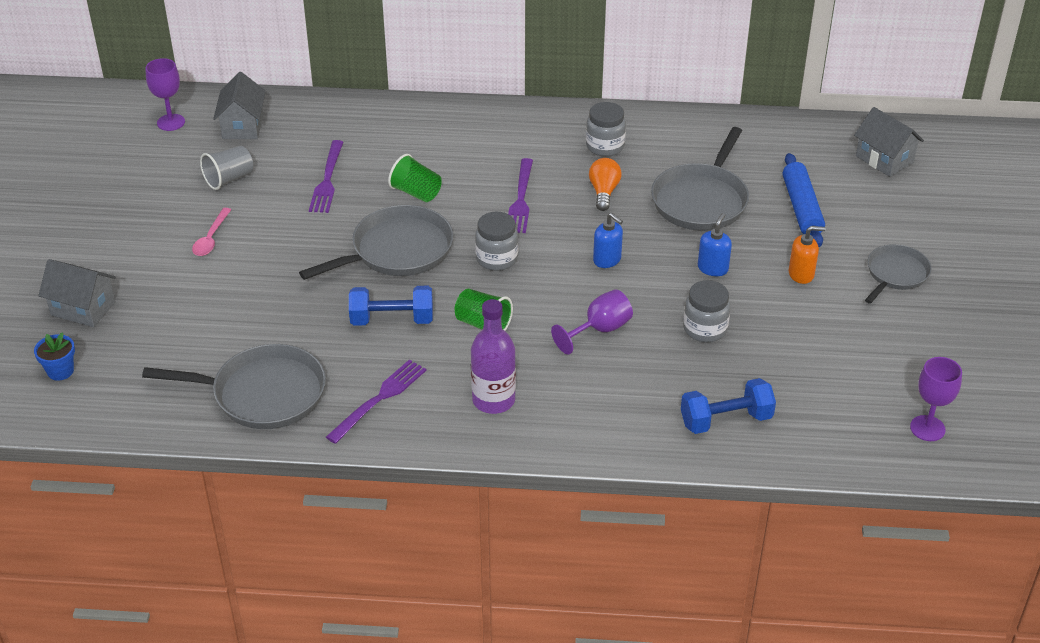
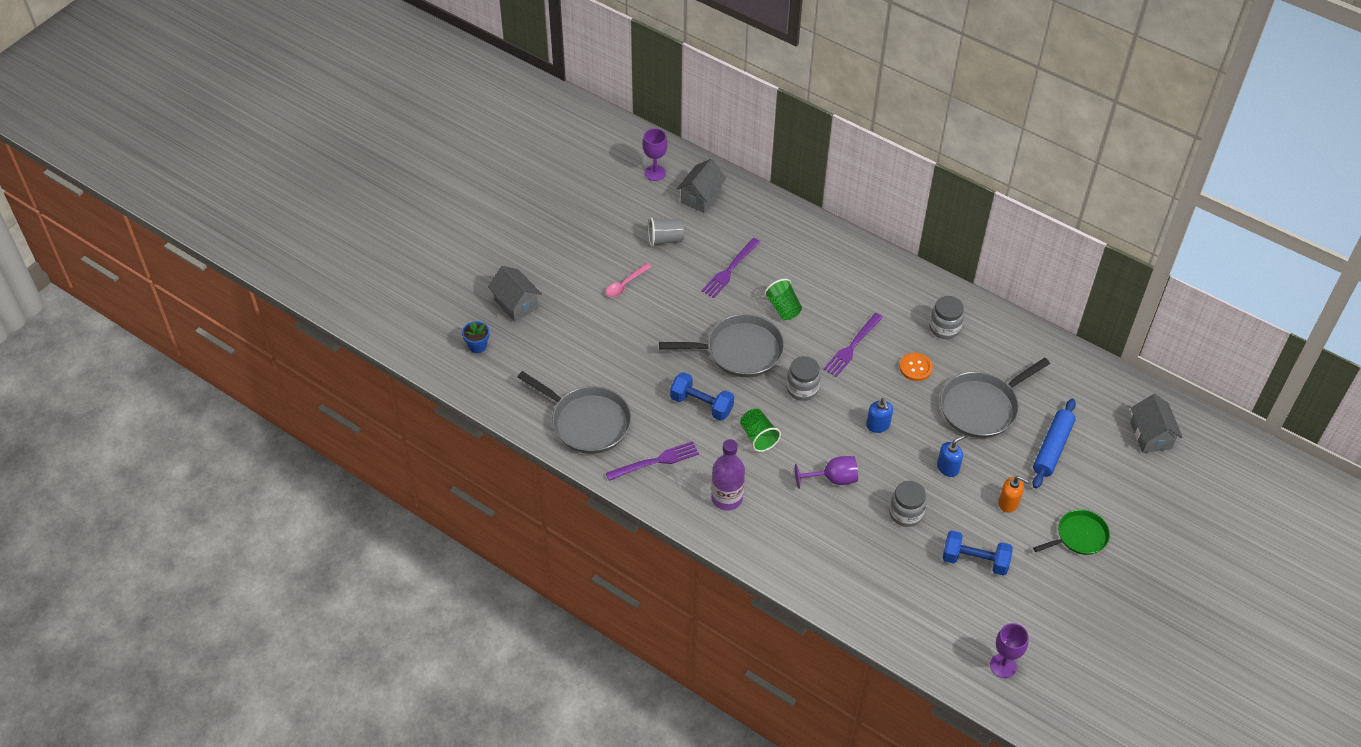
camera: 30 degrees right, 10 degrees up
orange light bulb [589,158,621,211] -> orange button [899,353,933,381]
blue dumbbell [681,378,776,434] -> blue dumbbell moved to [942,530,1013,576]
grey pan [865,244,932,304] -> green pan [1033,510,1110,555]

